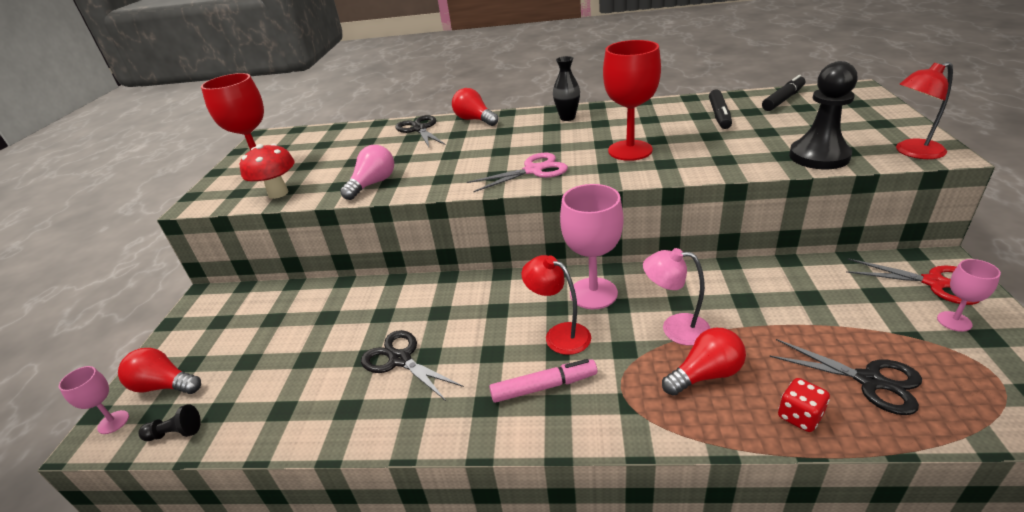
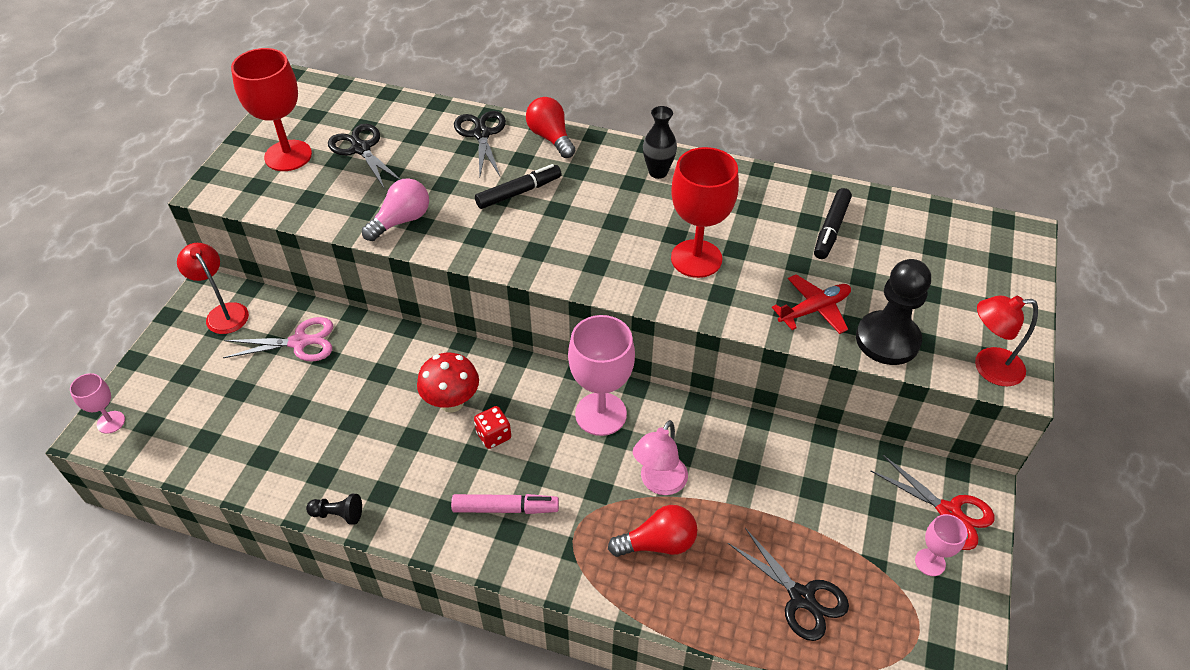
camera: 10 degrees right, 15 degrees up
red light bulb [118,348,201,394] -> none
black pawn [139,404,201,441] -> black pawn moved to [306,494,362,525]
red mushroom [240,144,295,199] -> red mushroom moved to [417,353,479,413]
black scissors [361,330,464,401] -> black scissors moved to [328,124,401,188]
pink scissors [467,153,568,192] -> pink scissors moved to [223,317,333,361]
red lamp [521,255,591,355] -> red lamp moved to [177,243,249,334]
pink lamp [643,248,711,346] -> pink lamp turned 90 degrees counterclockwise [633,420,688,495]
black marker [762,75,805,111] -> black marker moved to [475,164,562,209]
red dice [778,378,830,432] -> red dice moved to [474,406,511,449]
none -> red plane [772,274,851,334]

